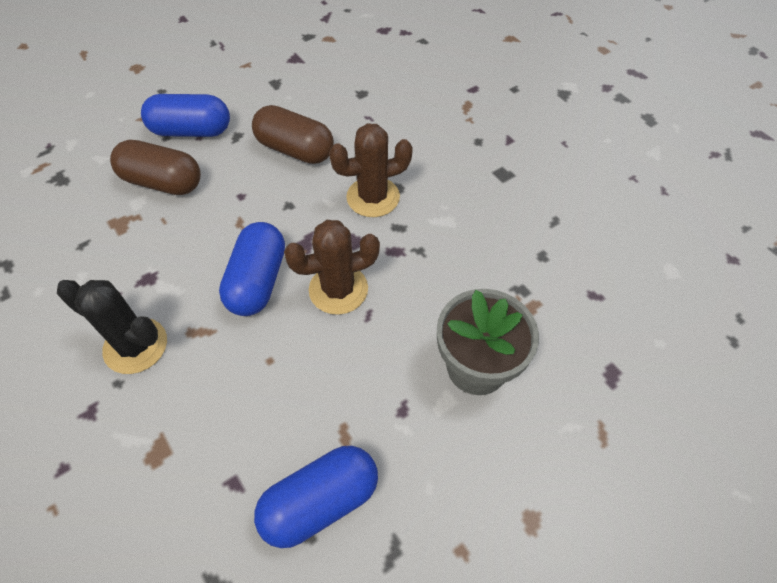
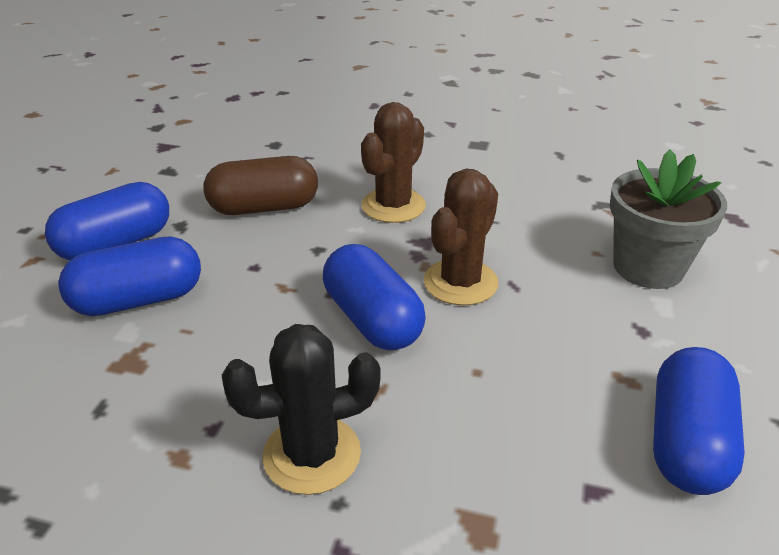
camera: 40 degrees left, 20 degrees down
brown capsule [110,140,201,195] -> blue capsule [58,236,201,316]

